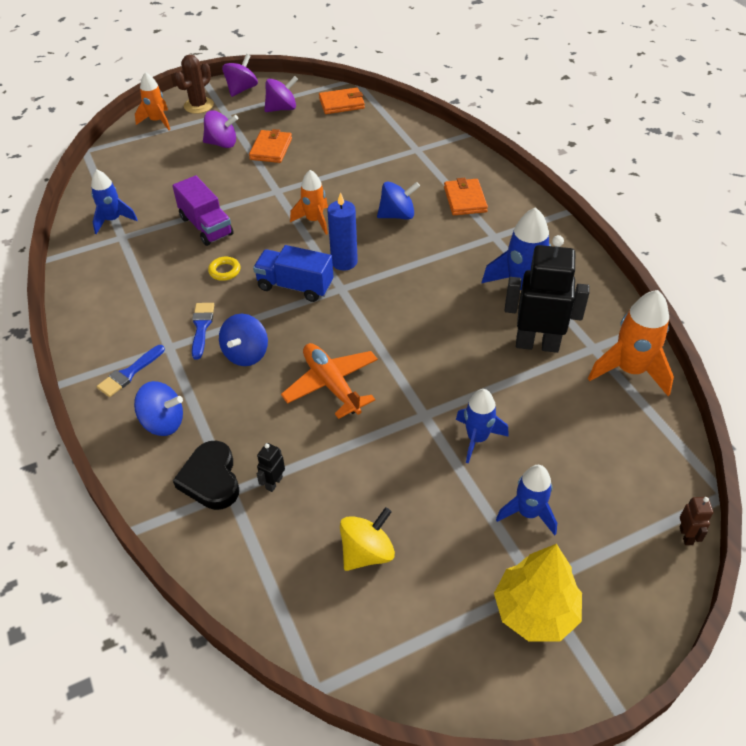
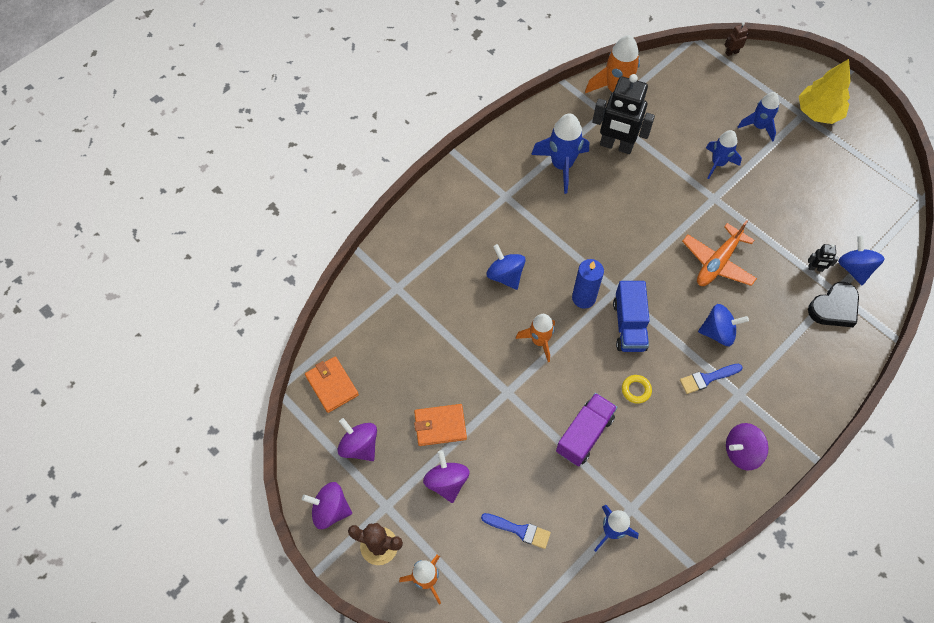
camera: 110 degrees left, 15 degrees up
blue brush [97,345,165,397] -> blue brush moved to [481,513,551,549]
blue spinning top [134,381,183,436] -> blue spinning top moved to [838,236,885,285]
yellow spinning top [340,507,395,571] -> none
orange wallet [444,178,488,215] -> none
black robot [505,235,590,353] -> black robot turned 60 degrees counterclockwise [592,74,655,154]
none -> purple spinning top [726,423,768,471]

